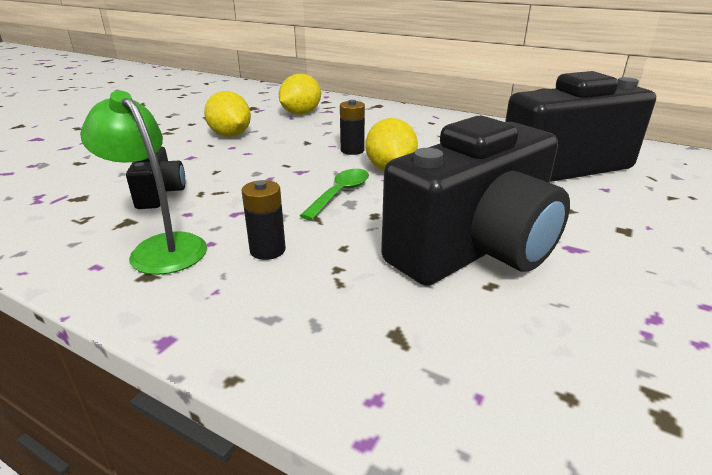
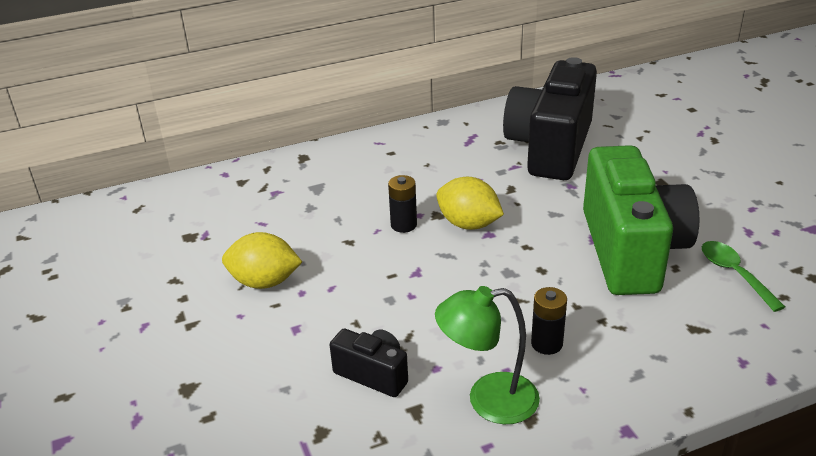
camera: 50 degrees left, 5 degrees up
yellow lemon [279,74,321,115] -> none
green spoon [300,169,369,220] -> green spoon moved to [702,241,785,312]
black camera [381,116,570,286] -> green camera [583,145,699,295]

